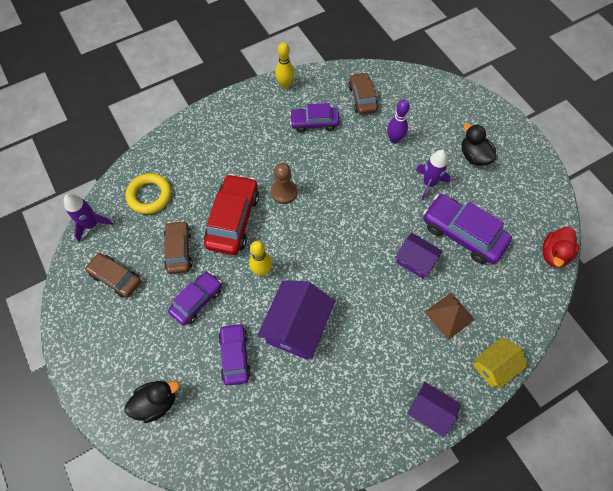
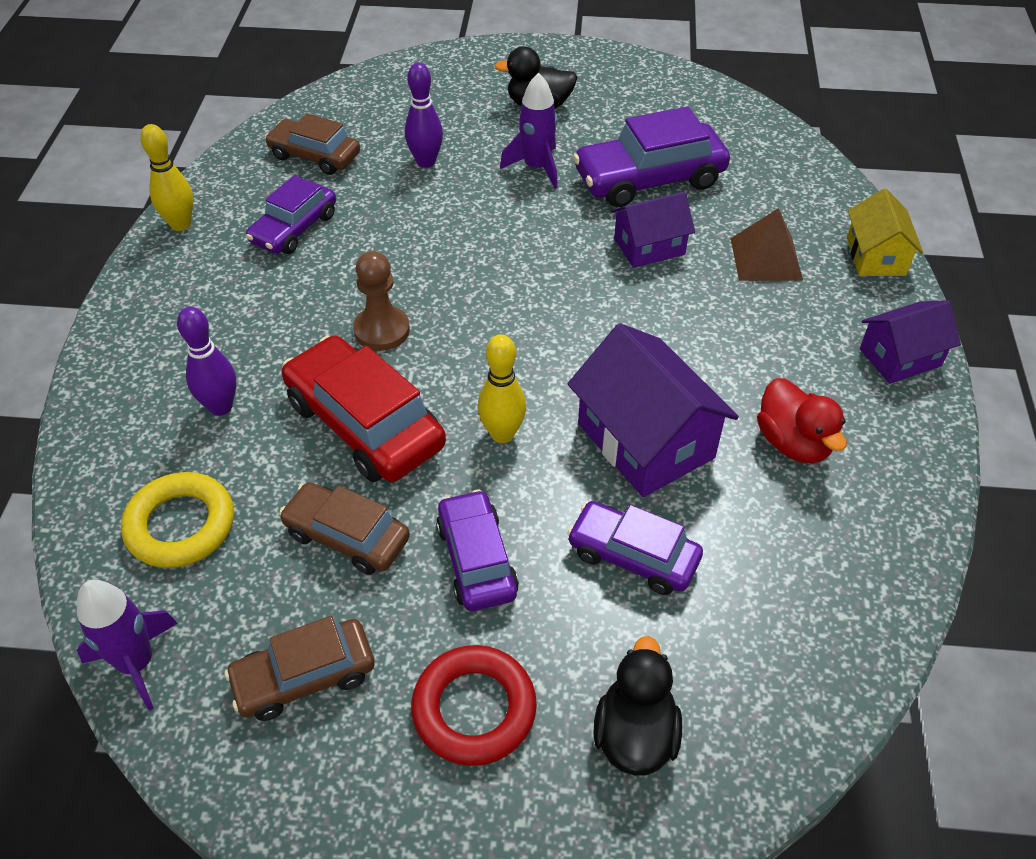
camera: 55 degrees left, 15 degrees down
red duck [542,227,579,267] -> red duck moved to [757,378,847,464]
none -> purple bowling pin [177,307,236,416]
none -> red ring [411,645,537,766]

